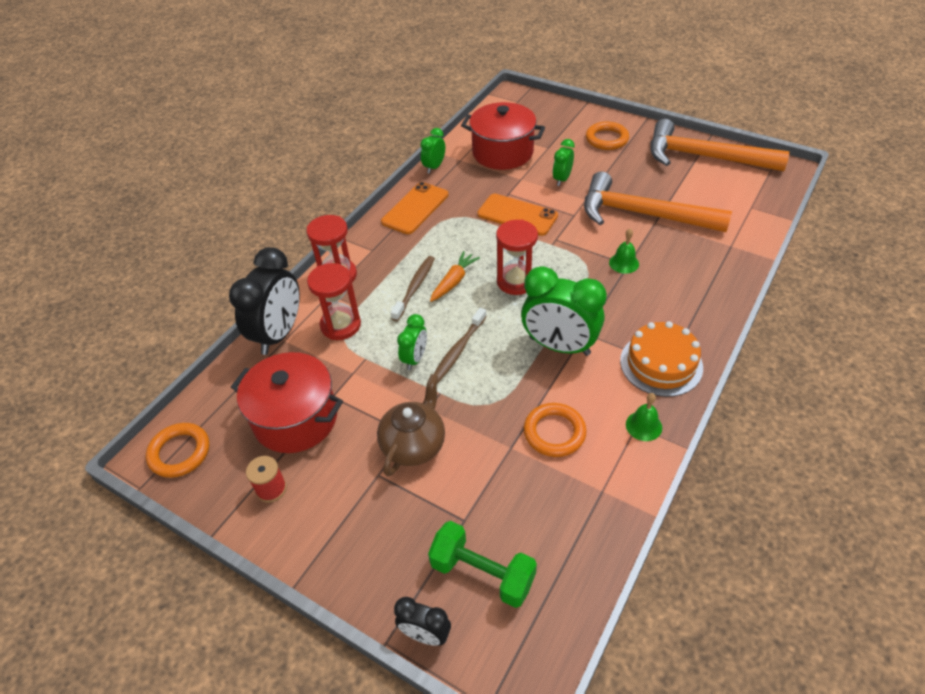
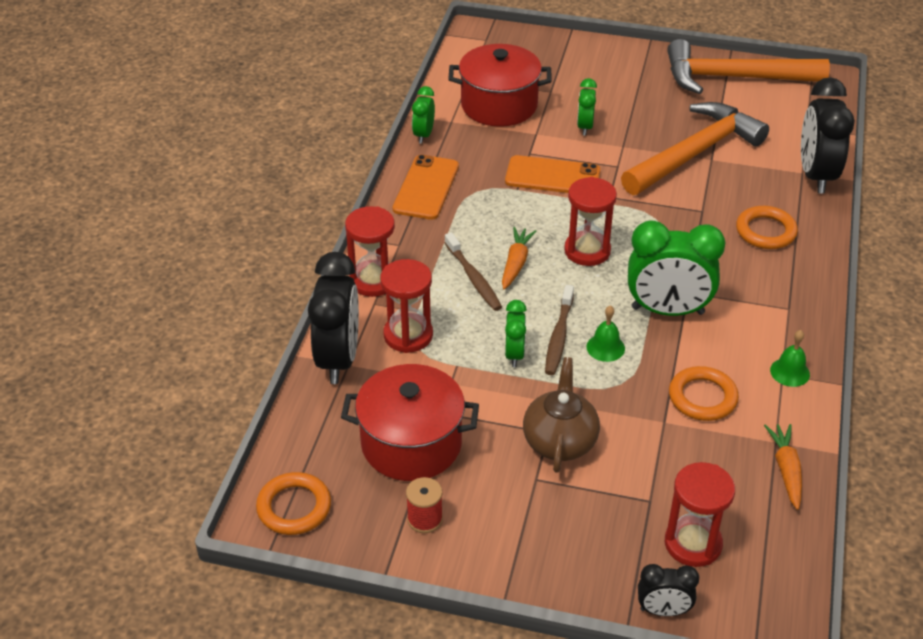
camera: 20 degrees left, 5 degrees down
brown toothbrush [391,256,435,321] -> brown toothbrush turned 150 degrees clockwise [445,232,502,311]
green dumbbell [428,521,537,608] -> red hourglass [665,462,735,567]
orange hammer [584,171,732,232] -> orange hammer turned 135 degrees clockwise [621,102,769,195]
orange ring [586,122,629,150] -> orange ring moved to [736,206,798,249]
green bell [609,229,639,274] -> green bell moved to [587,305,625,362]
orange cake [620,321,703,397] -> none
none -> orange carrot [764,424,802,510]
none -> black clock [801,77,855,194]

